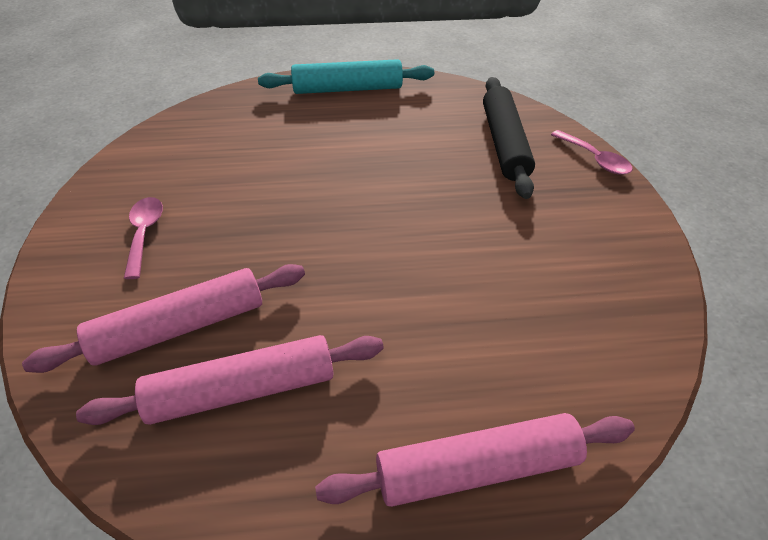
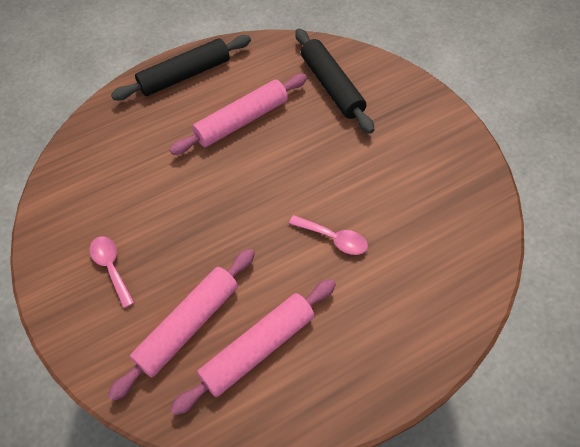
camera: 20 degrees left, 10 degrees up
turquoise rolling pin [258,59,434,94] -> black rolling pin [111,35,251,101]
pink rolling pin [315,413,635,507] -> pink rolling pin moved to [169,74,307,155]
pink spoon [551,130,632,175] -> pink spoon moved to [289,215,368,255]

